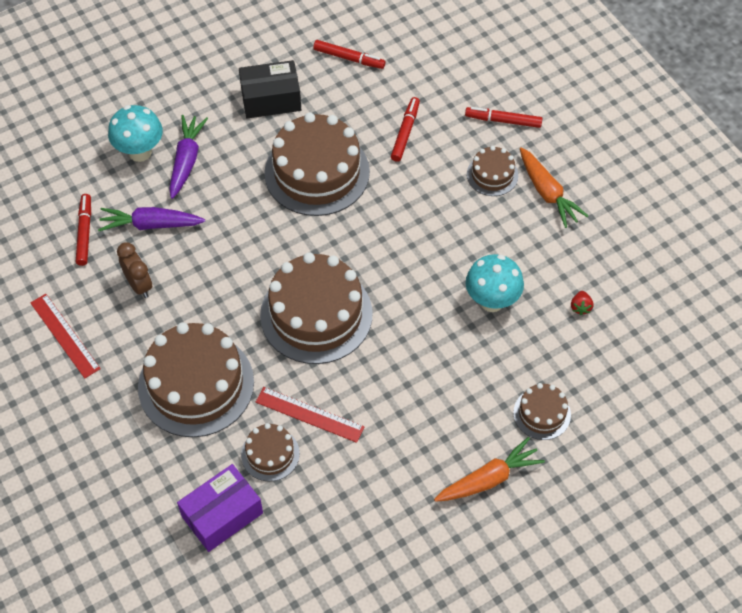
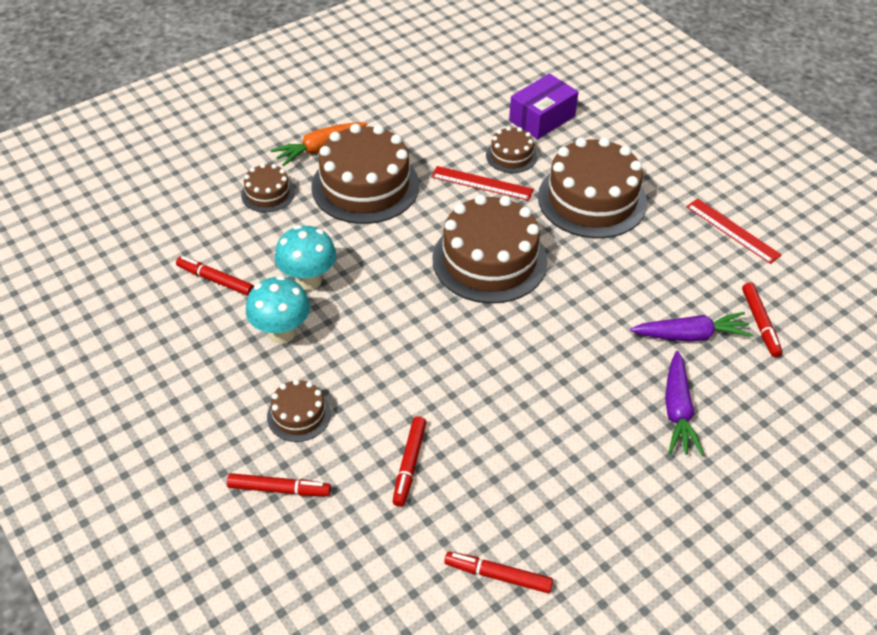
camera: 175 degrees right, 10 degrees down
turquoise mushroom [108,105,163,162] -> turquoise mushroom moved to [246,276,310,344]
brown clock [117,242,152,298] -> none
black box [239,60,301,118] -> none
brown cake [264,113,370,216] -> brown cake moved to [311,124,419,224]
orange carrot [520,147,588,228] -> none
red strawberry [571,291,593,315] -> red marker [176,256,254,296]

